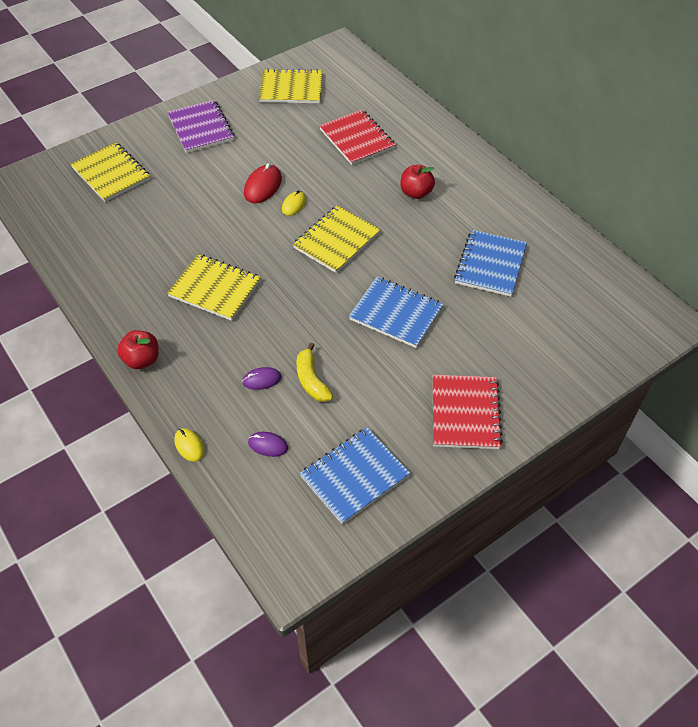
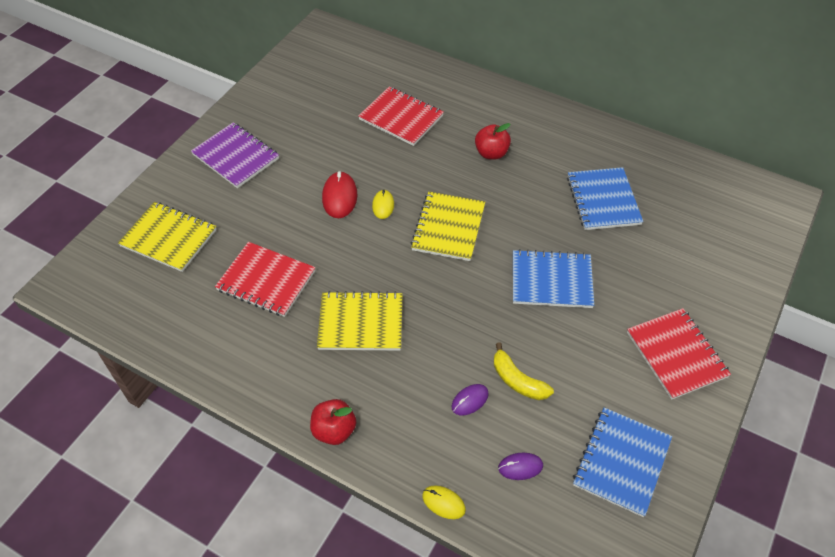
camera: 25 degrees left, 0 degrees up
yellow notebook [259,68,323,103] -> none
none -> red notebook [215,242,315,317]

